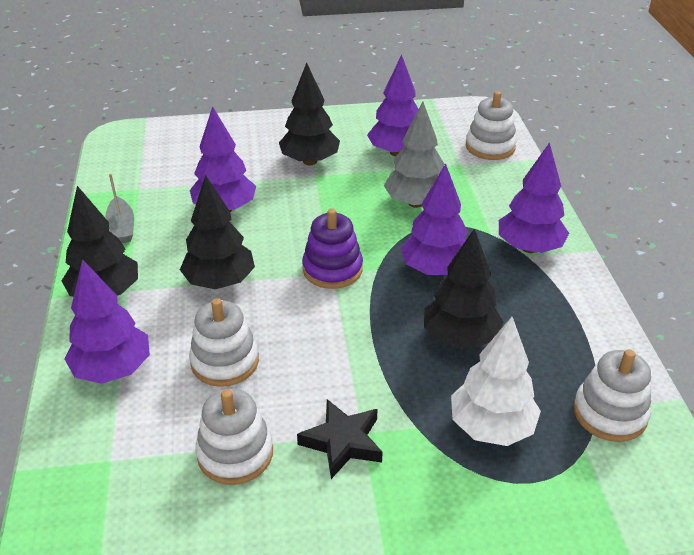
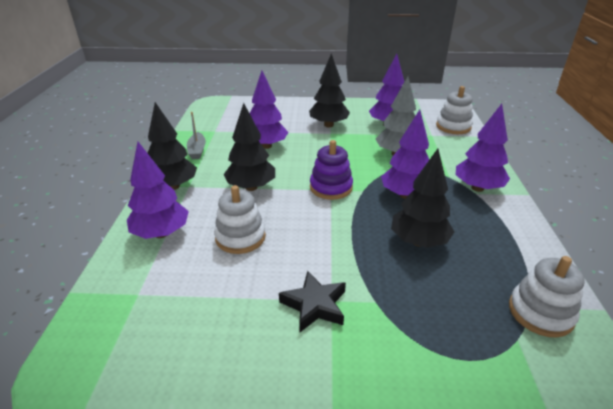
camera: 10 degrees right, 5 degrees down
white stacking toy [195,388,273,485] -> none
white tree [451,317,541,446] -> none

